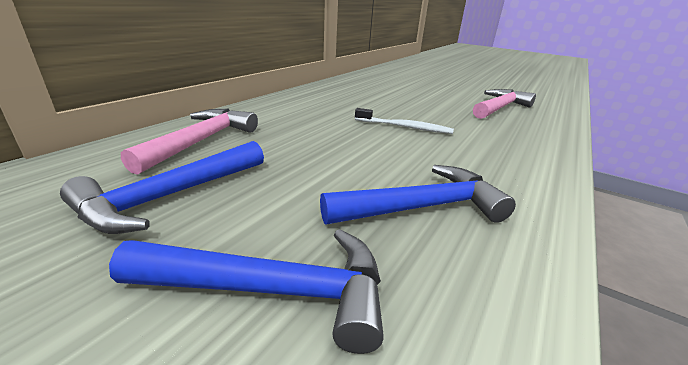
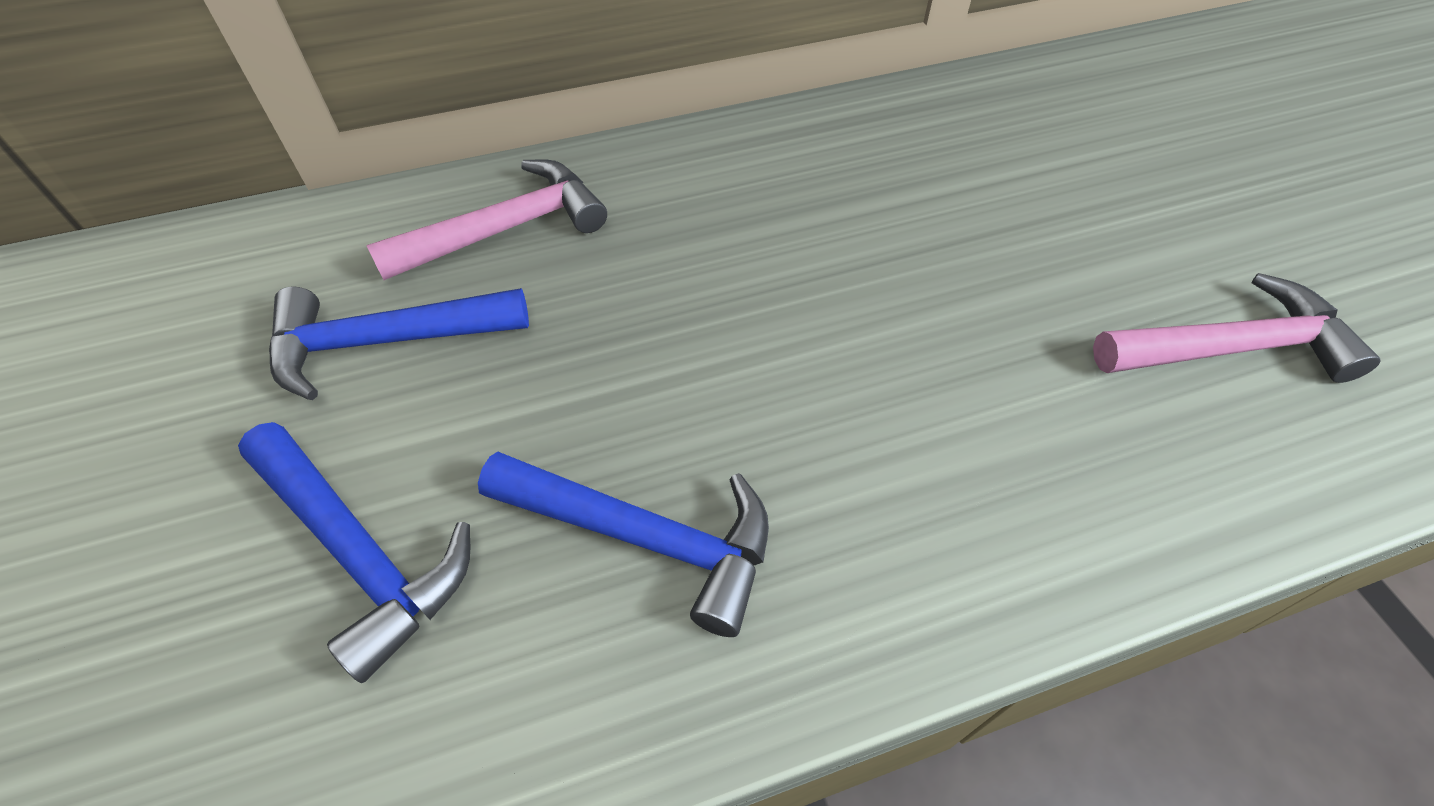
camera: 40 degrees right, 25 degrees up
white toothbrush [355,108,454,134] -> none

